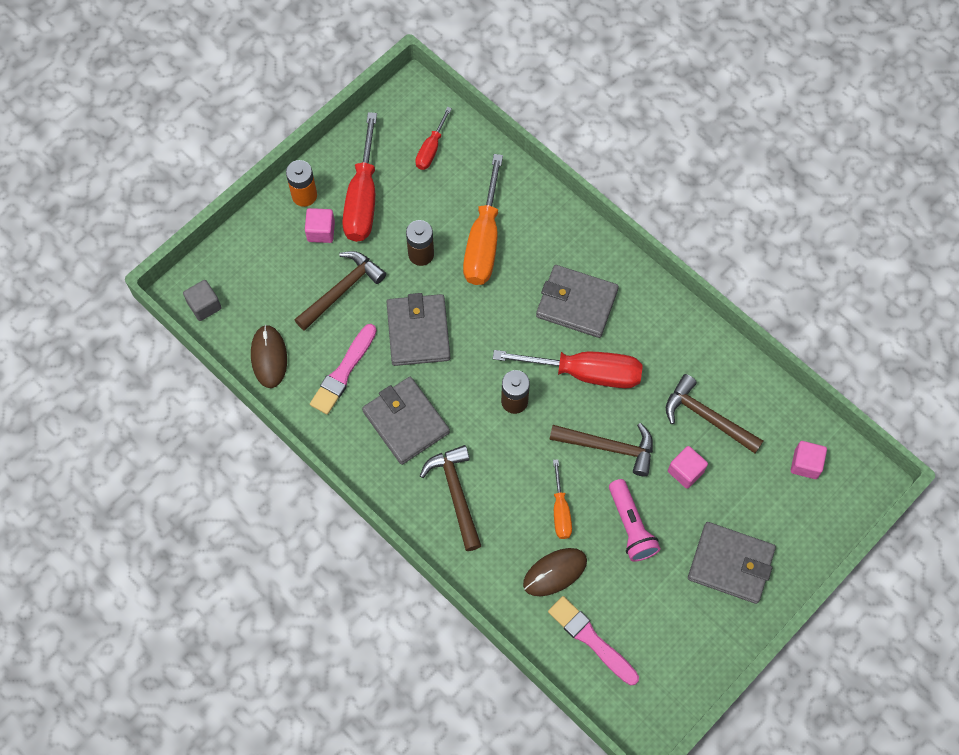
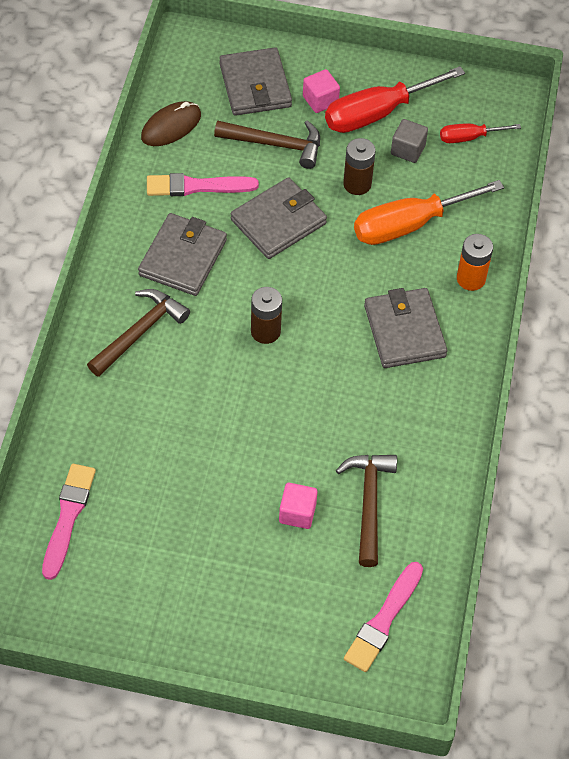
camera: 55 degrees right, 10 degrees down
grey cube [183,280,222,321] -> grey cube moved to [391,119,428,163]
orange battery [286,160,317,207] -> orange battery moved to [457,234,493,291]
red screwdriver [493,350,643,388] -> none
brown mouse [523,548,587,596] -> none
brown hammer [549,423,653,476] -> none
orange screwdriver [553,459,572,539] -> none
pink flashlight [609,479,660,562] -> none
grey wallet [688,522,776,604] -> grey wallet moved to [219,47,292,116]
pink cube [791,441,827,479] -> pink brush [344,562,423,672]

